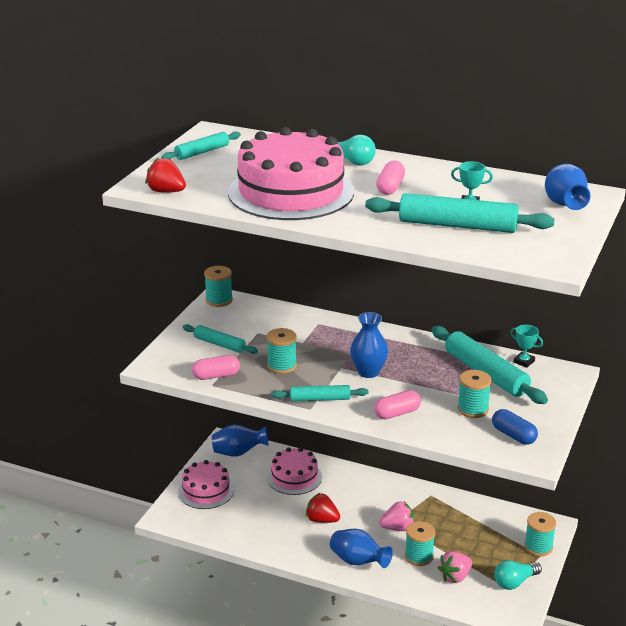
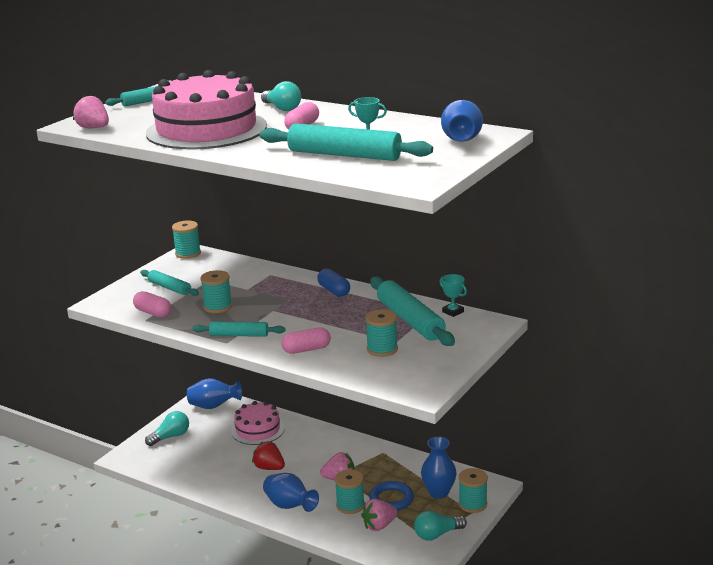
camera: 10 degrees right, 5 degrees down
red strawberry [145,158,186,193] -> pink strawberry [73,95,109,128]
pink cake [178,460,234,509] -> turquoise light bulb [145,411,189,446]
pink capsule [192,355,240,380] -> pink capsule turned 45 degrees clockwise [133,291,171,317]
blue vase [350,312,388,378] -> blue vase moved to [421,437,457,499]
blue capsule [492,409,538,445] -> blue capsule moved to [317,268,350,297]
none -> blue ring [369,481,414,511]

